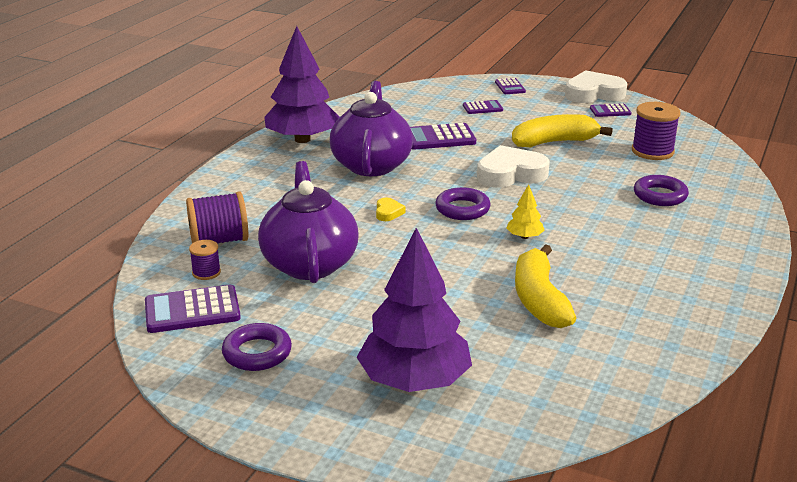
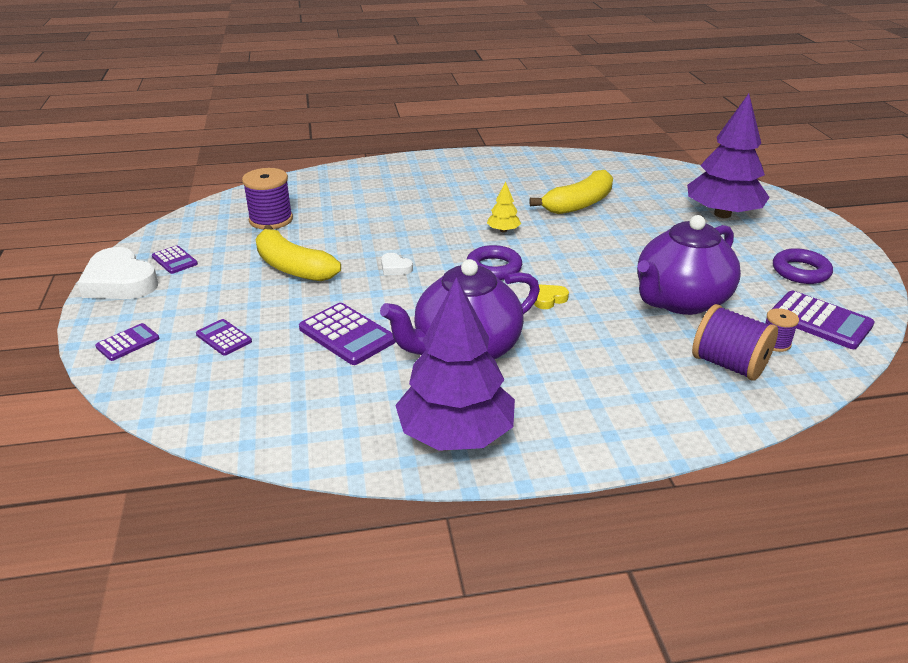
camera: 125 degrees left, 5 degrees up
white heart [477,145,550,188] -> white heart [381,253,413,275], size x0.45
purple ring [634,175,689,206] -> none

